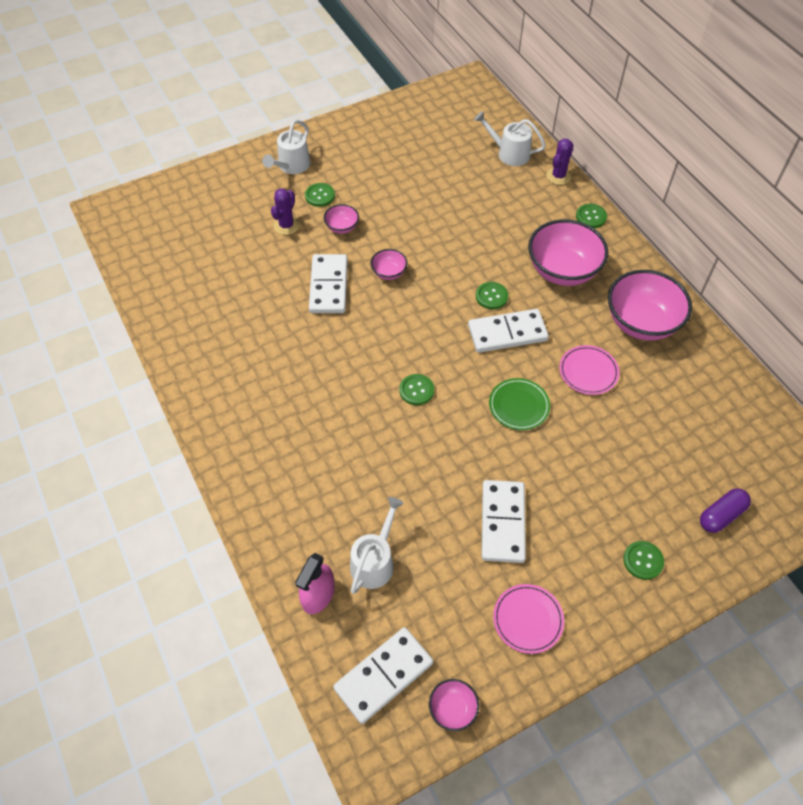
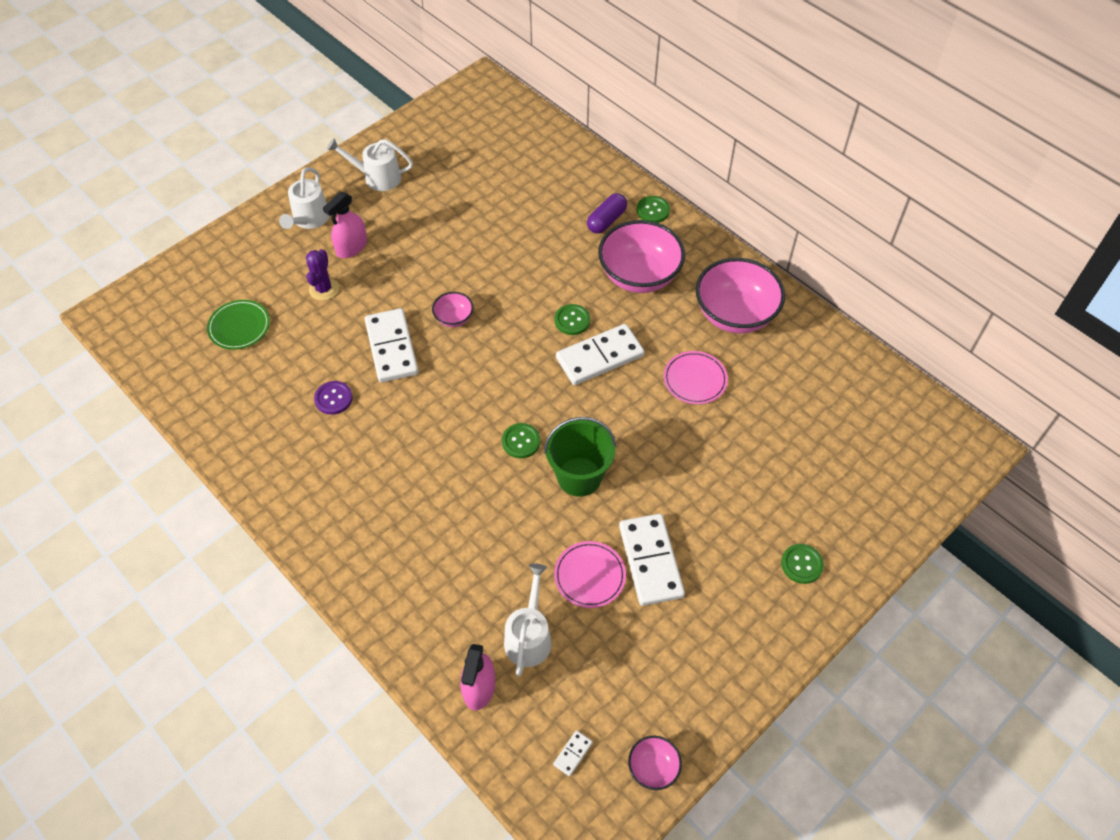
camera: 15 degrees left, 0 degrees up
green button [305,183,335,207] -> pink spray bottle [323,192,367,258]
pink bowl [324,204,359,234] -> none
white domino [333,627,433,724] -> white domino [553,730,593,776], size x0.41
white watering can [474,111,546,166] -> white watering can moved to [327,138,413,191]
green plate [489,378,550,430] -> green plate moved to [207,300,270,350]
pink plate [493,584,564,654] -> pink plate moved to [554,541,626,608]
purple cactus [546,139,574,185] -> none
purple capsule [700,488,751,533] -> purple capsule moved to [587,193,627,234]
none -> purple button [314,381,353,415]
none -> green bucket [544,417,616,497]

